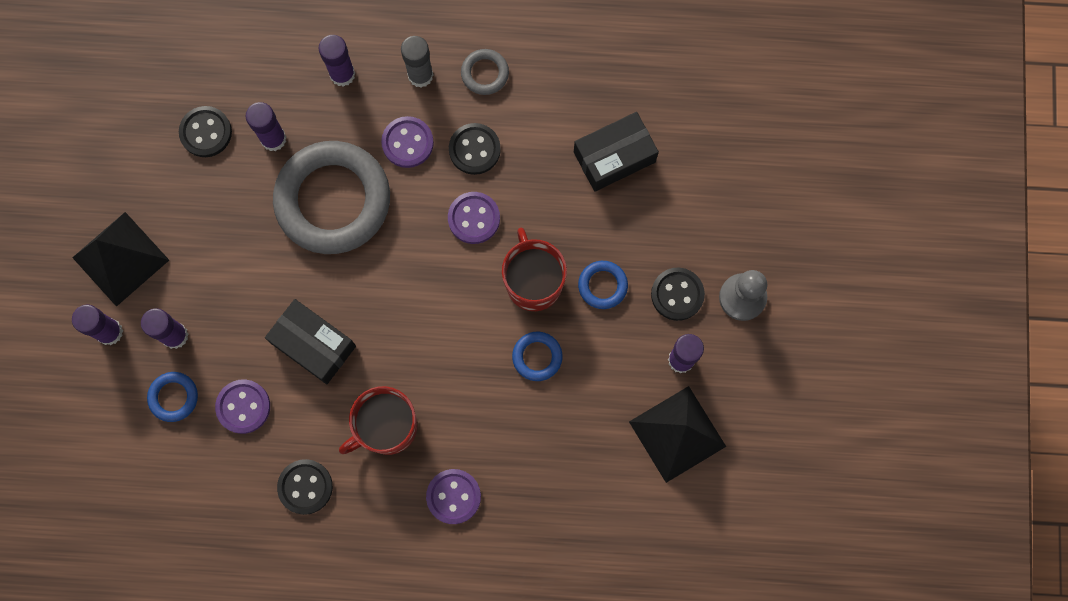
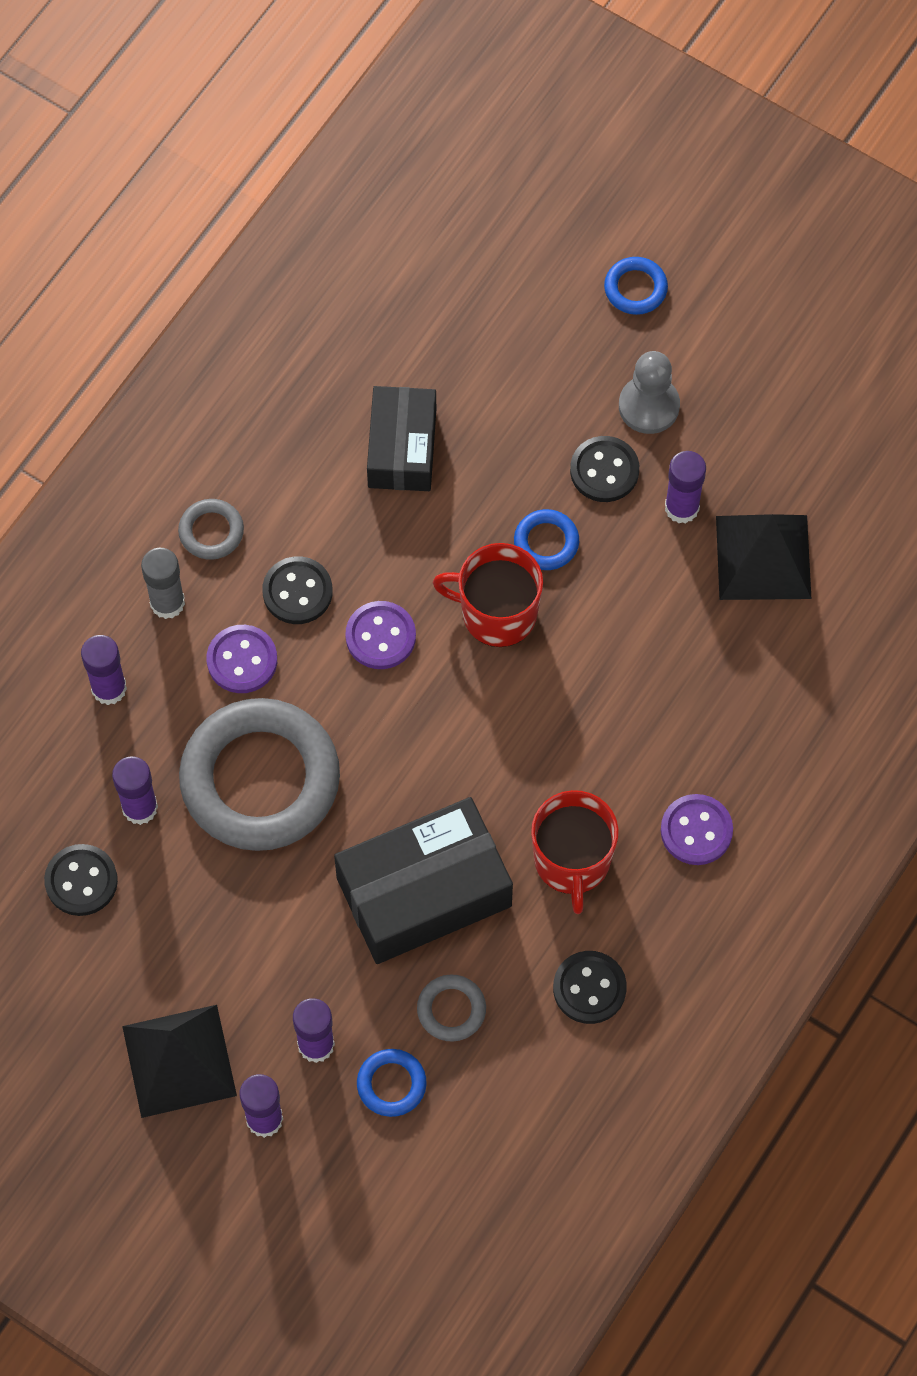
camera: 60 degrees left, 10 degrees down
purple button [215,379,270,434] -> grey ring [417,975,486,1041]
black box [265,299,356,384] -> black box [334,797,513,964], size x1.53
blue ring [512,332,563,381] -> blue ring moved to [604,257,668,315]

